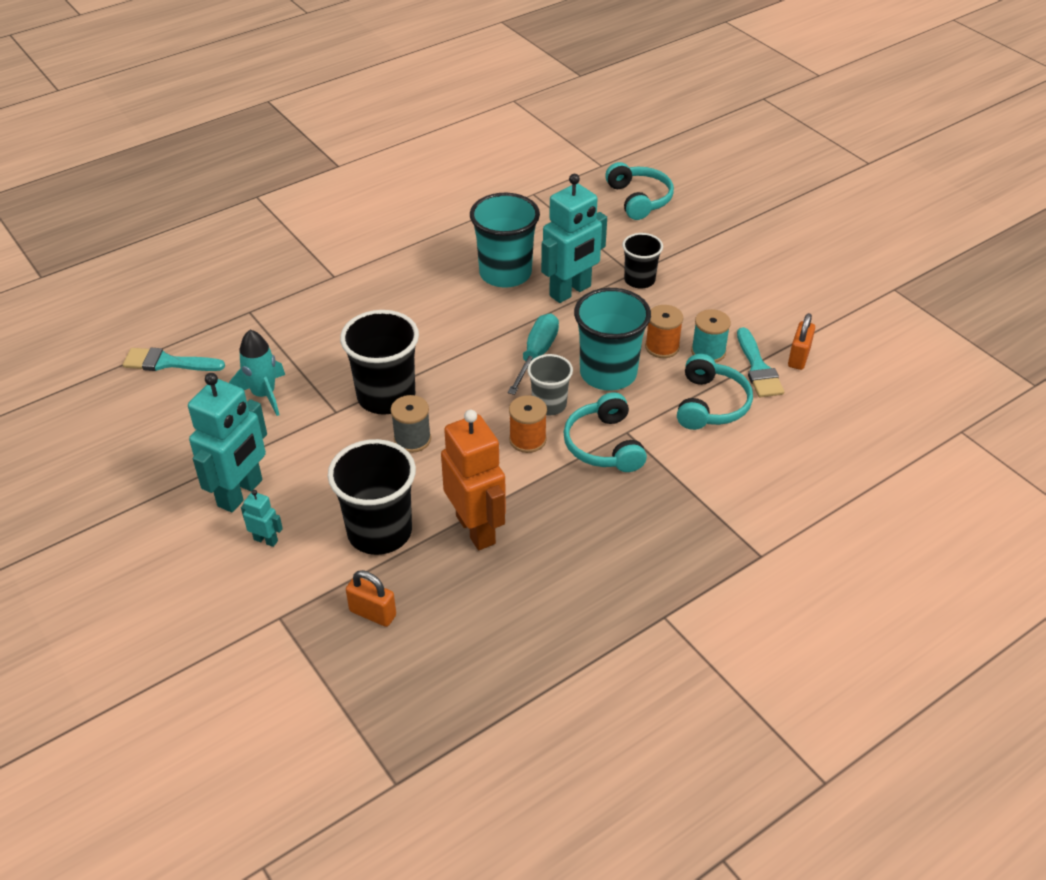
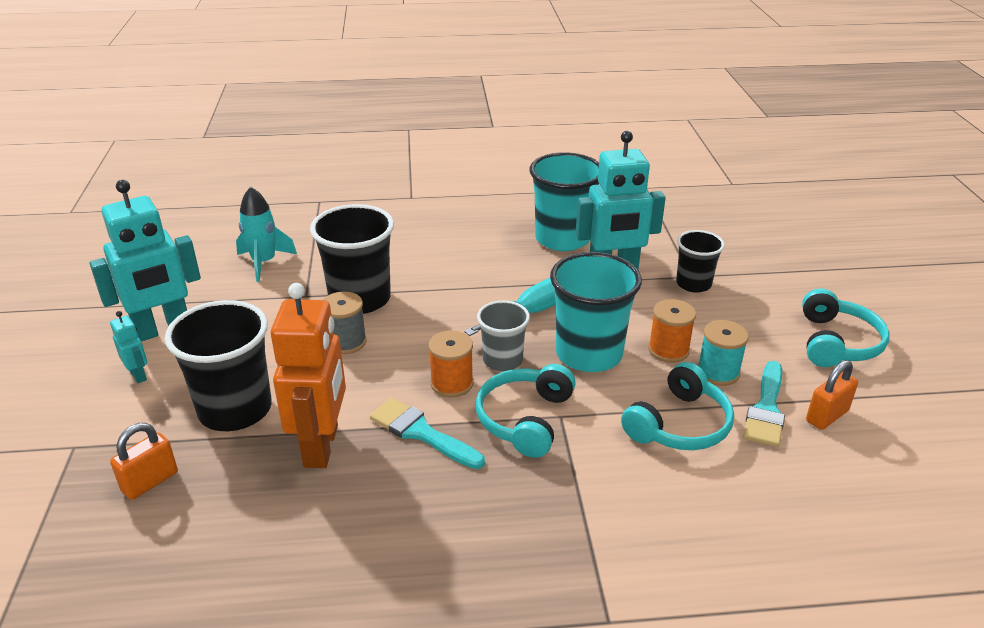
camera: 30 degrees right, 10 degrees down
turquoise brush [123,348,225,371] -> turquoise brush moved to [370,398,485,469]
orange padlock [346,570,396,627] -> orange padlock turned 75 degrees clockwise [110,423,178,500]
turquoise headphones [605,162,674,220] -> turquoise headphones moved to [802,288,889,367]

